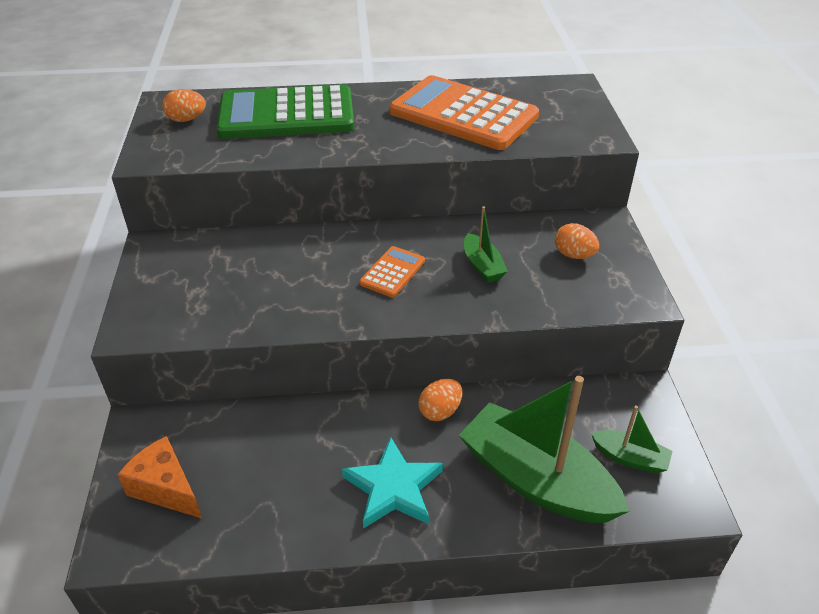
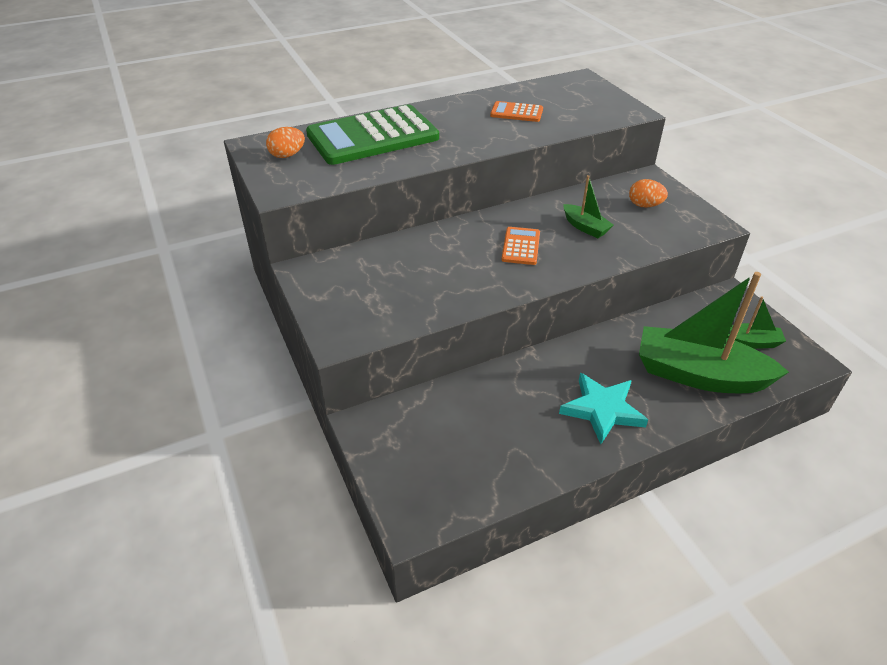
camera: 20 degrees left, 0 degrees up
orange cheese [118,436,202,518] -> none
orange calculator [389,75,539,150] -> orange calculator [490,101,543,122], size x0.44
orange egg [419,379,462,421] -> none

